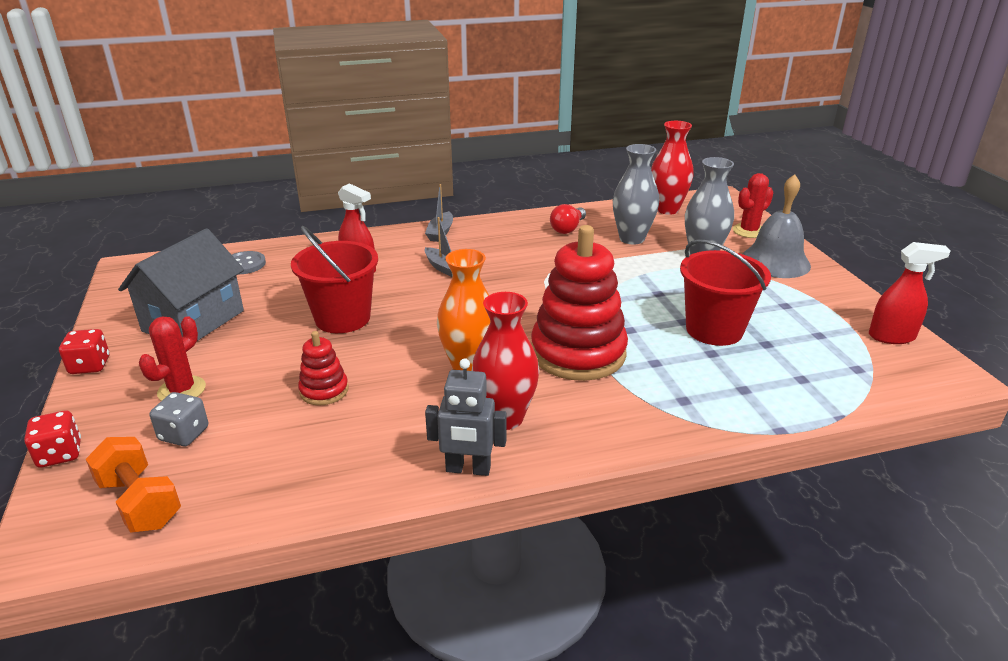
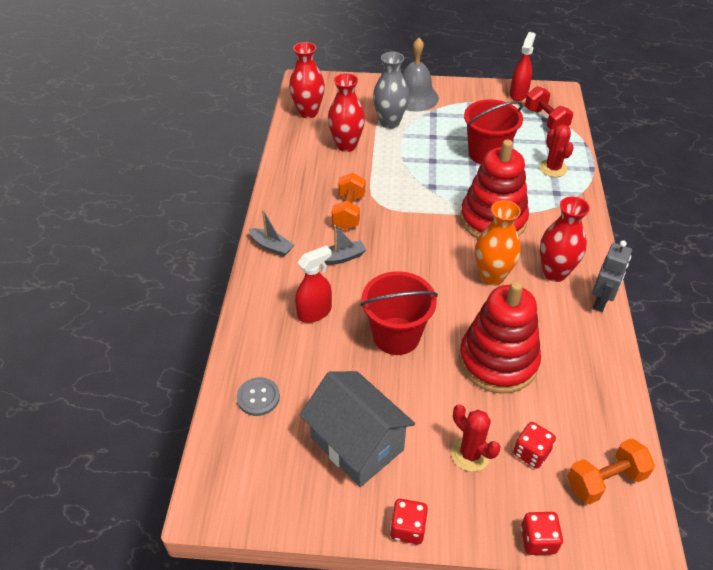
camera: 70 degrees left, 15 degrees up
grey dice [150,392,208,446] -> red dice [513,422,556,469]
red stacking toy [298,331,349,406] -> red stacking toy [459,281,541,393], size x2.12
red light bulb [550,204,586,234] -> none
grey vase [613,144,659,244] -> red vase [328,73,365,152]
red cactus [733,173,774,238] -> red cactus moved to [539,125,574,177]
none -> orange dumbbell [332,173,365,230]
none -> red dumbbell [525,86,573,129]

